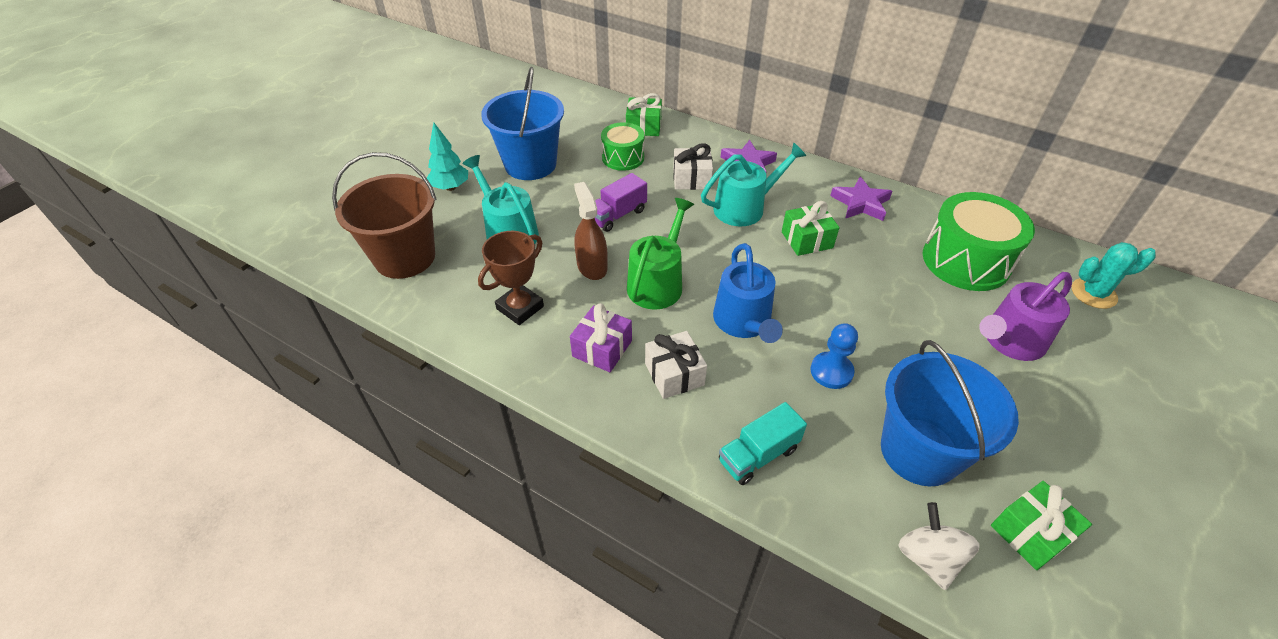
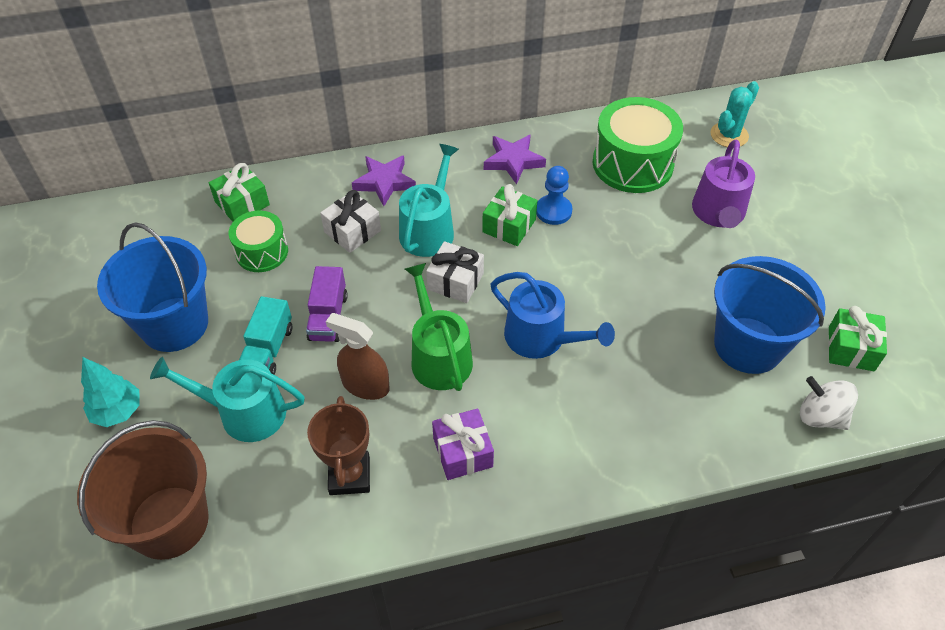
camera: 45 degrees left, 5 degrees up
white gift [645,331,707,399] -> white gift moved to [426,241,484,303]
turquoise truck [719,402,807,485] -> turquoise truck moved to [239,296,292,375]
blue pawn [810,323,858,389] -> blue pawn moved to [536,166,572,225]

